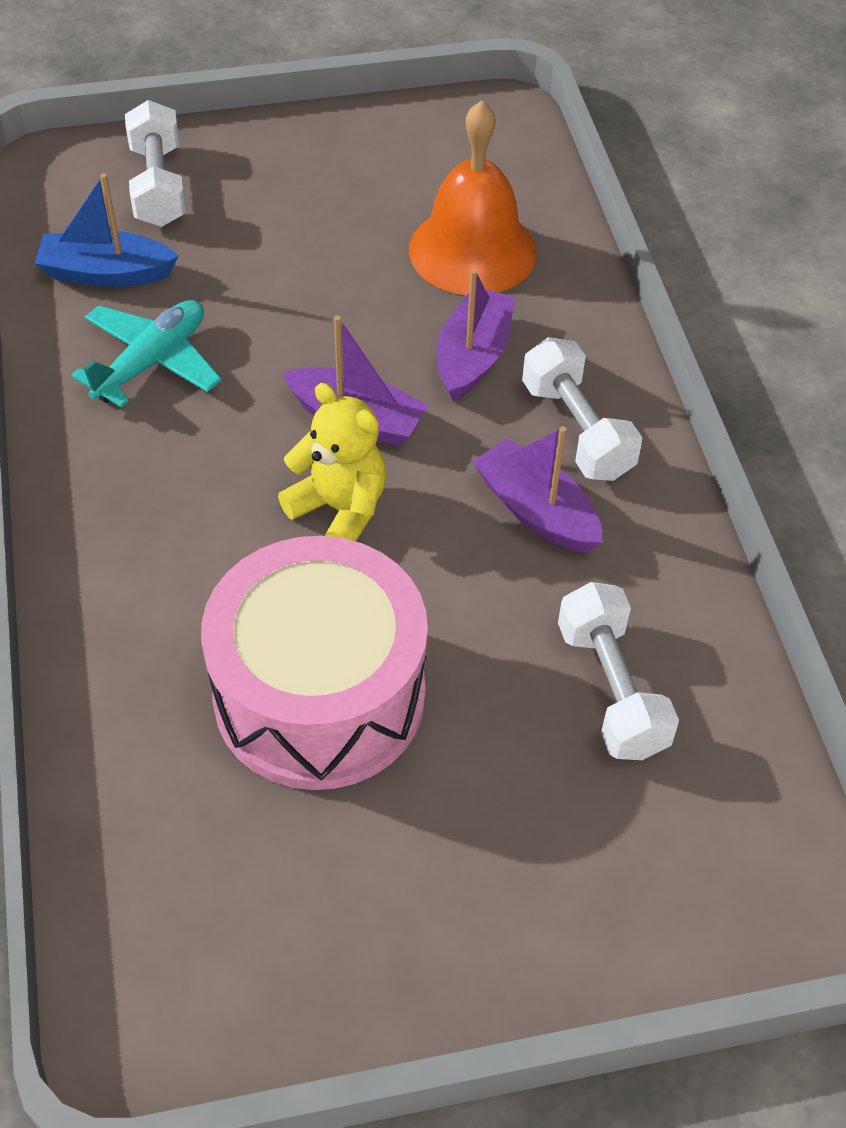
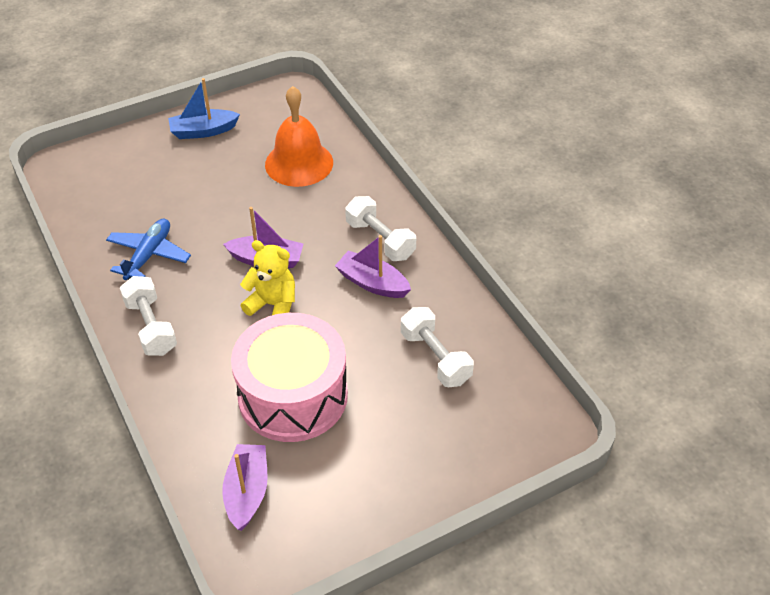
camera: 15 degrees left, 5 degrees down
blue boat [35,173,179,287] -> blue boat moved to [168,78,240,139]
turquoise plane [71,300,222,407] -> blue plane [106,219,191,280]
white dumbbell [125,100,186,227] -> white dumbbell moved to [120,276,177,356]
purple boat [437,269,515,401] -> purple boat moved to [222,444,268,531]

